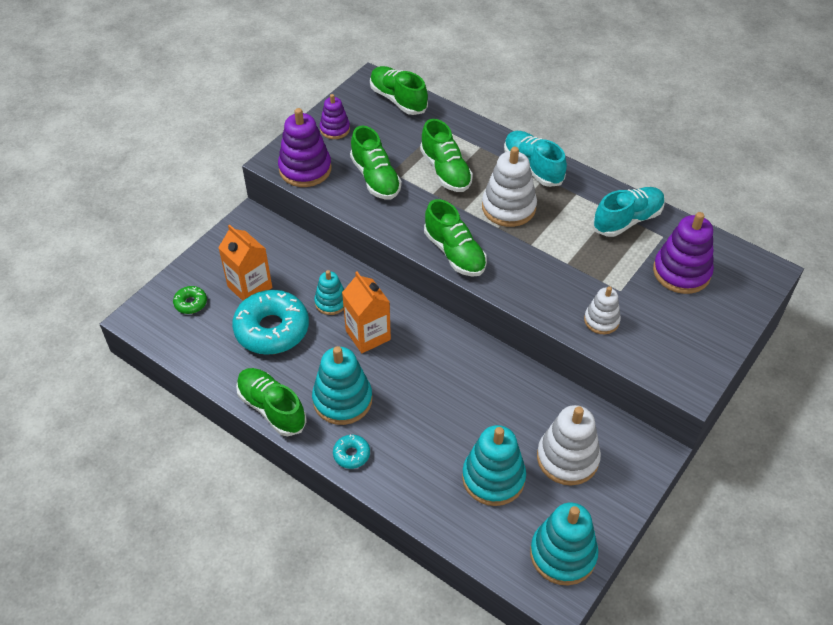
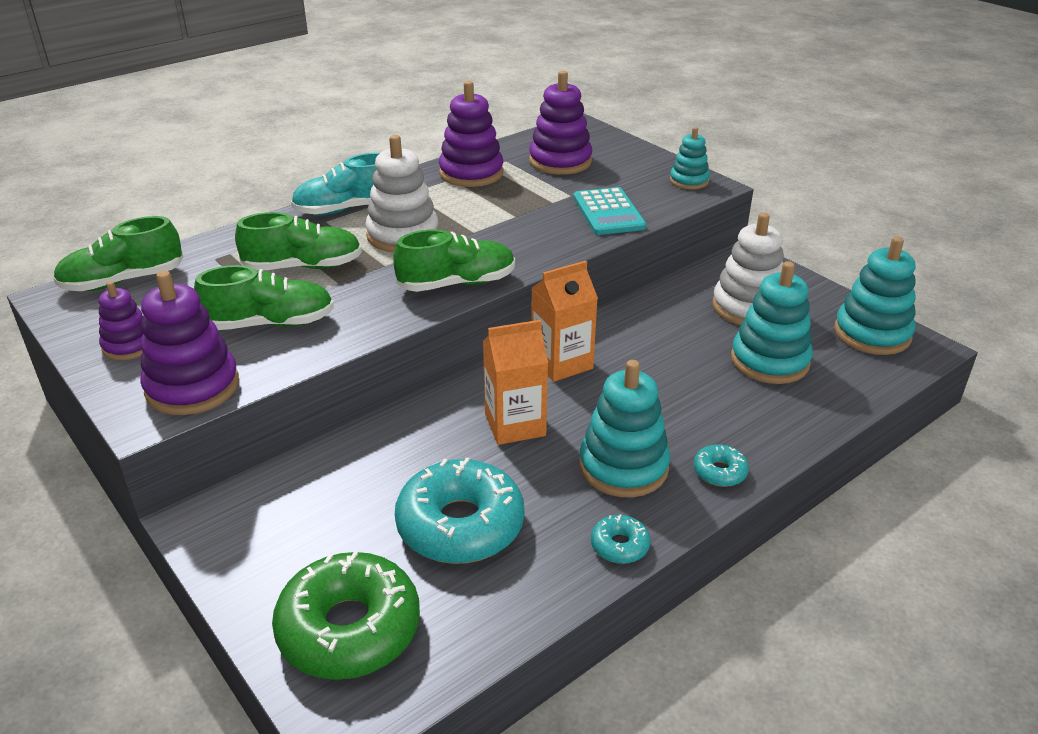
camera: 75 degrees left, 15 degrees down
green donut [173,286,207,314] -> green donut [272,551,420,680], size x2.22
orange carton [218,225,272,301] -> orange carton moved to [531,261,598,382]
green shoe [236,368,307,436] -> turquoise donut [591,514,650,564]
turquoise stacking toy [314,270,344,315] -> turquoise stacking toy moved to [670,127,710,189]
white stacking toy [584,286,621,334] -> turquoise calculator [574,187,646,235]
turquoise shoe [593,187,665,237] -> purple stacking toy [439,81,503,187]

